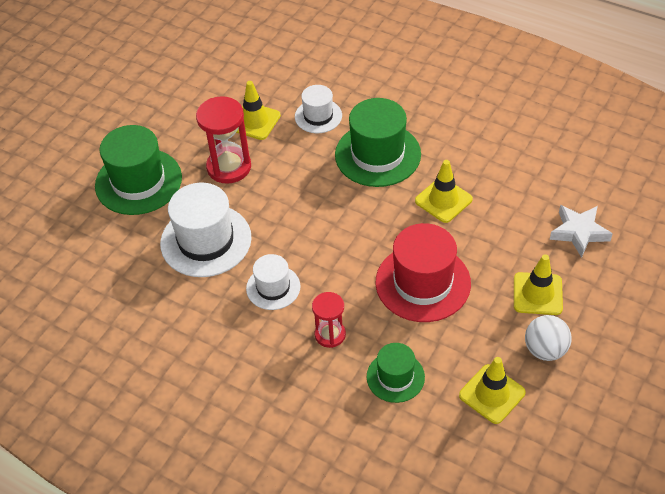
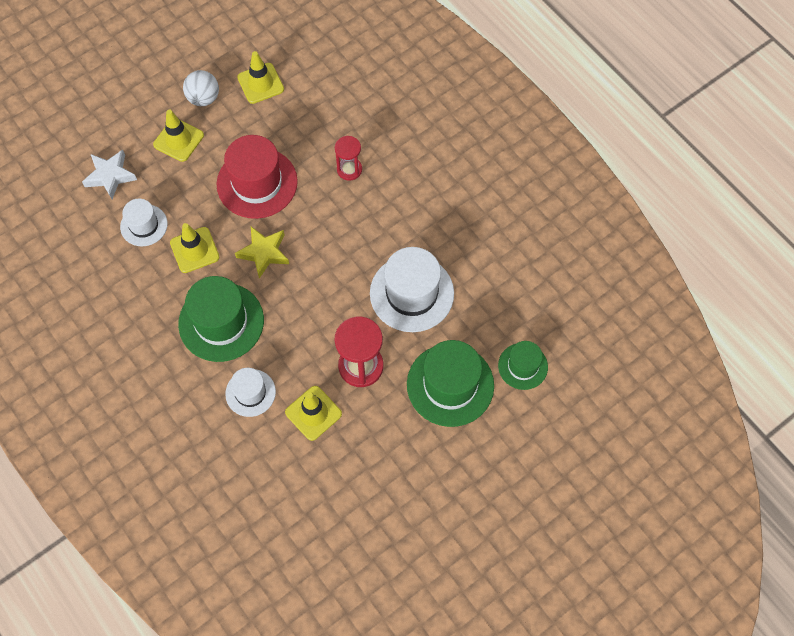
camera: 160 degrees left, 15 degrees up
white hat [246,254,300,310] -> white hat moved to [120,199,168,246]
green hat [367,343,425,403] -> green hat moved to [498,341,548,390]
none -> yellow star [235,227,289,278]

